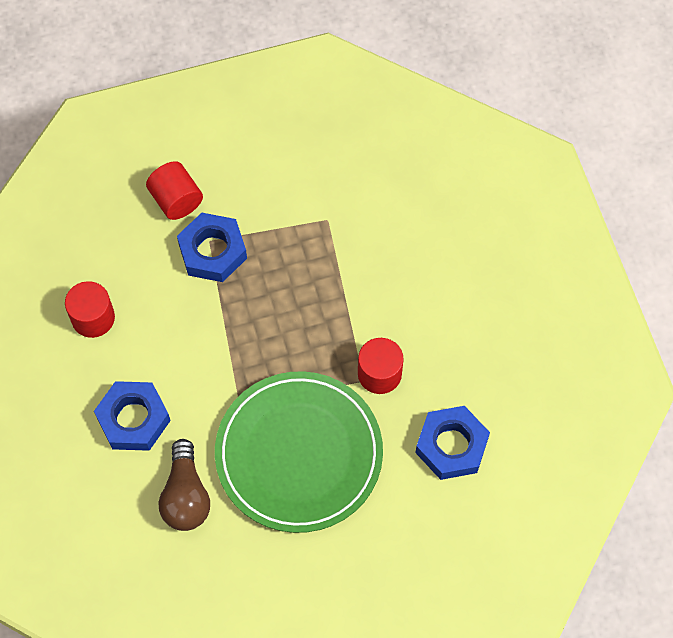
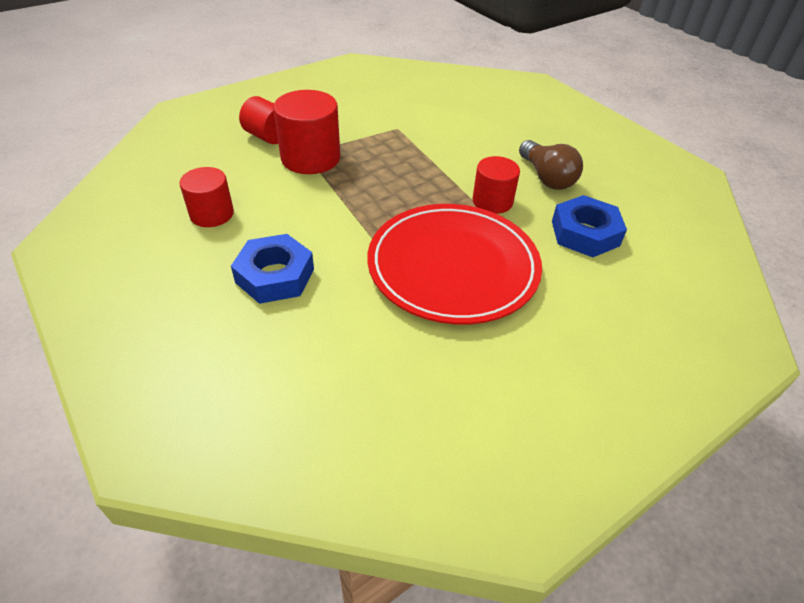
camera: 20 degrees left, 20 degrees down
brown light bulb [159,439,210,531] -> brown light bulb moved to [519,140,583,190]
blue nut [177,213,247,282] -> red cylinder [273,90,340,174]
green plate [215,371,383,533] -> red plate [367,204,542,325]

